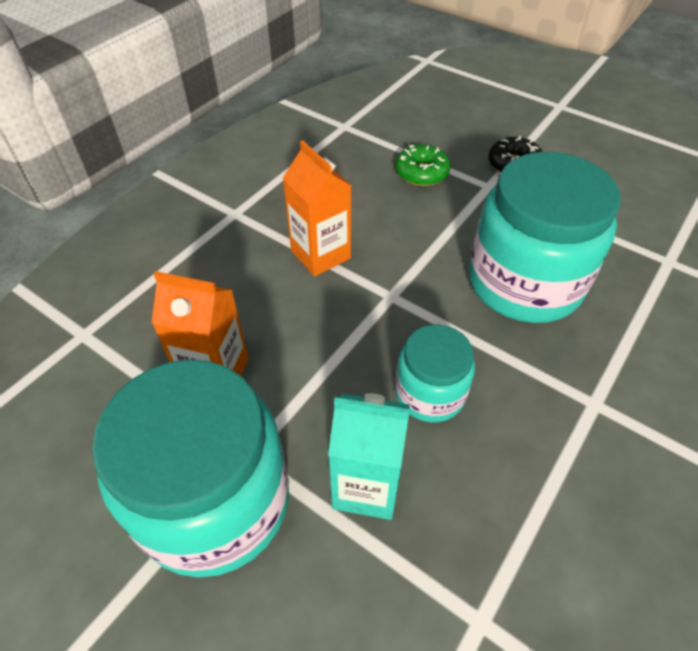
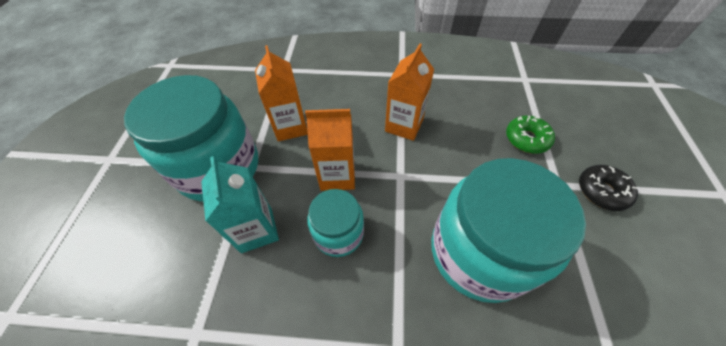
camera: 60 degrees right, 5 degrees up
none -> orange carton [305,109,355,191]

